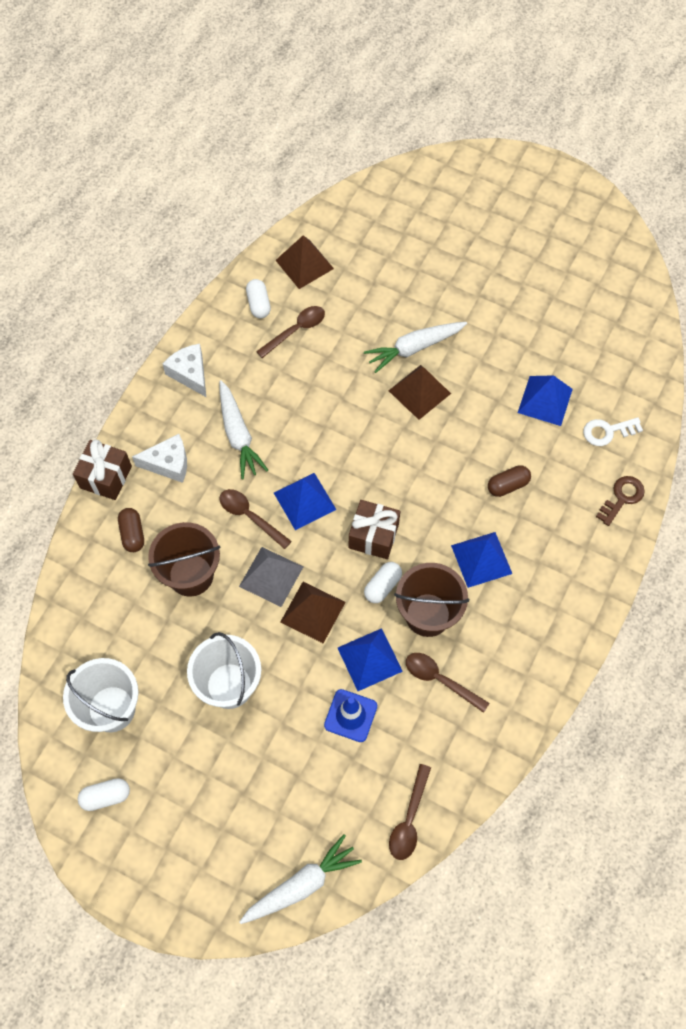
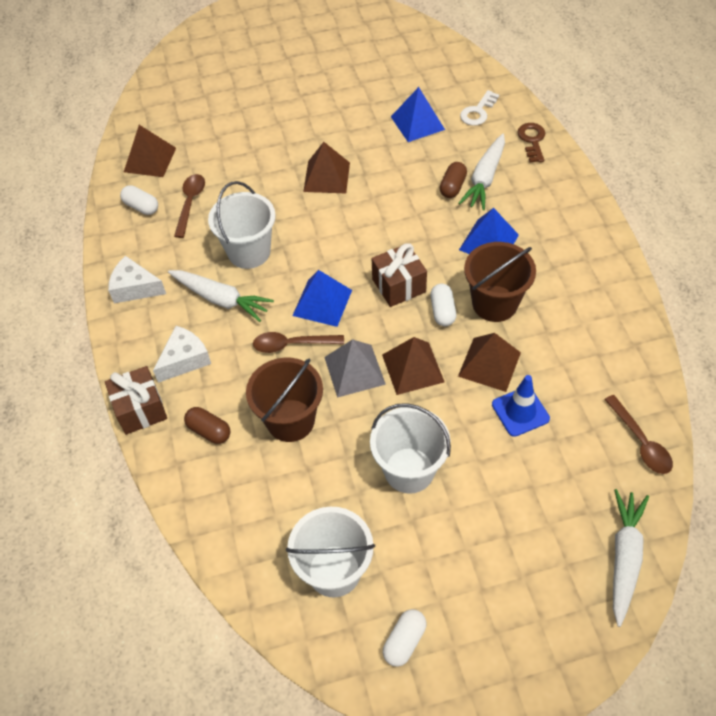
camera: 40 degrees left, 10 degrees down
blue pyramid [338,628,403,691] -> brown pyramid [458,333,521,392]
white carrot [364,322,467,373] -> white carrot moved to [459,134,505,210]
brown spoon [406,653,489,713] -> none
none -> white bucket [208,181,276,269]

